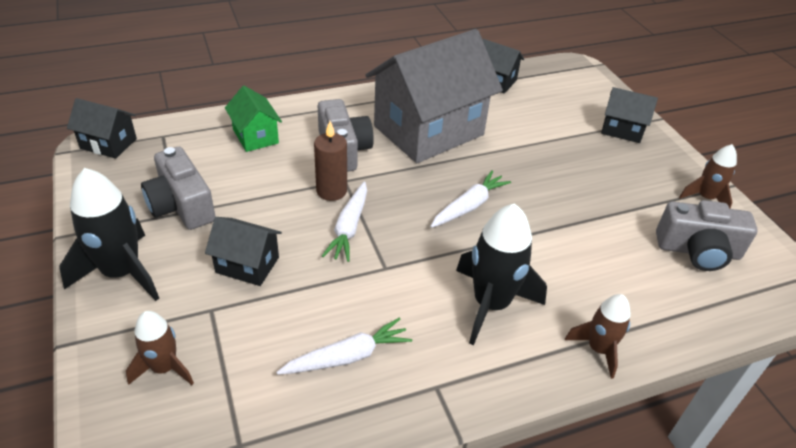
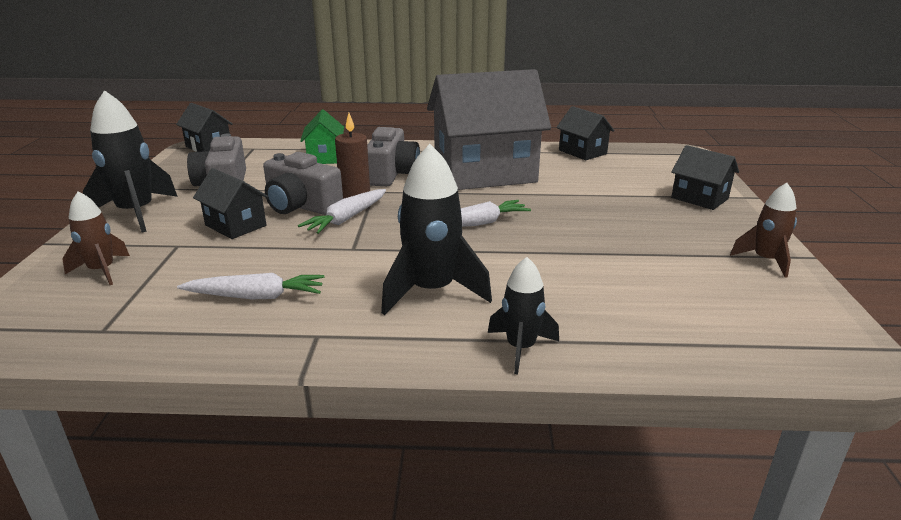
camera: 25 degrees right, 15 degrees down
brown rocket [565,294,631,379] -> black rocket [488,257,559,375]
grey camera [656,200,758,271] -> grey camera moved to [263,152,343,215]

